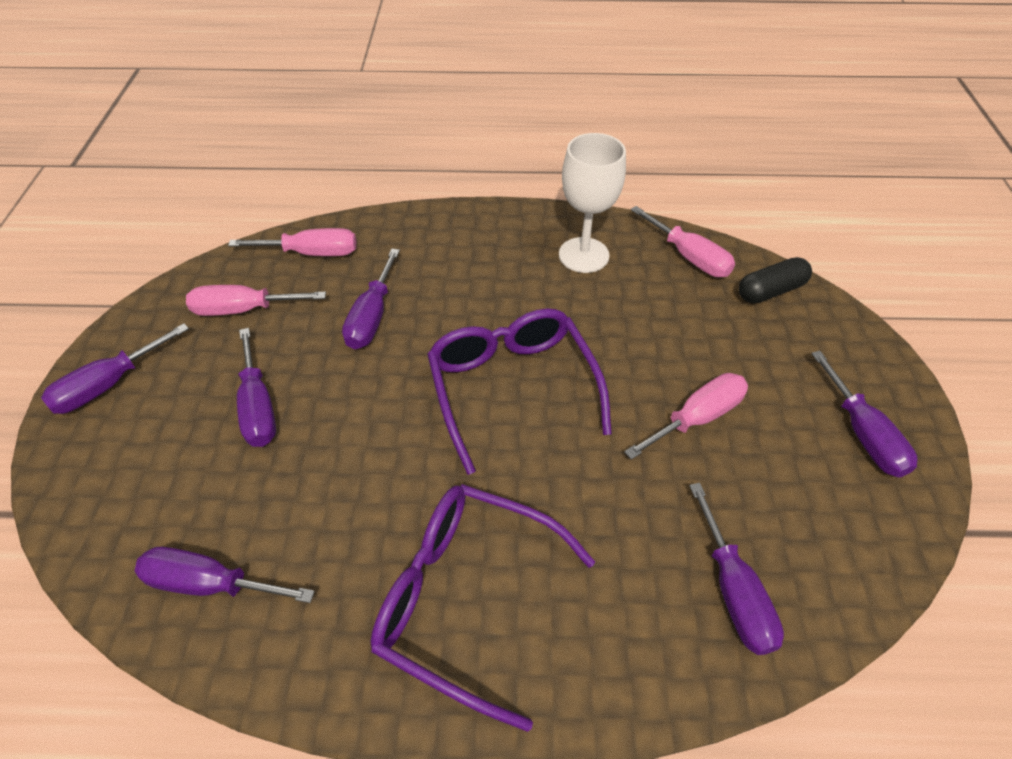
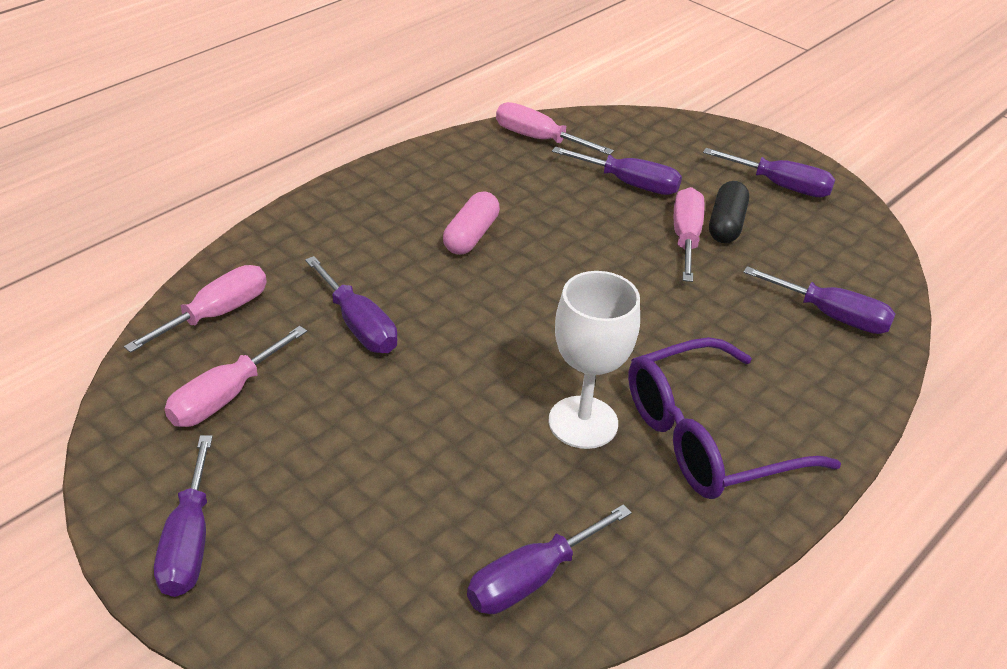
camera: 50 degrees left, 10 degrees down
purple screwdriver [237,328,276,447] -> purple screwdriver moved to [552,146,682,195]
purple glasses [427,308,612,475] -> none
white goblet [559,133,626,273] -> white goblet moved to [549,271,640,449]
pink screwdriver [631,206,735,277] -> pink screwdriver turned 150 degrees counterclockwise [496,102,614,155]
black capsule [739,257,812,304] -> black capsule moved to [709,181,749,243]
none -> pink capsule [443,191,500,255]

